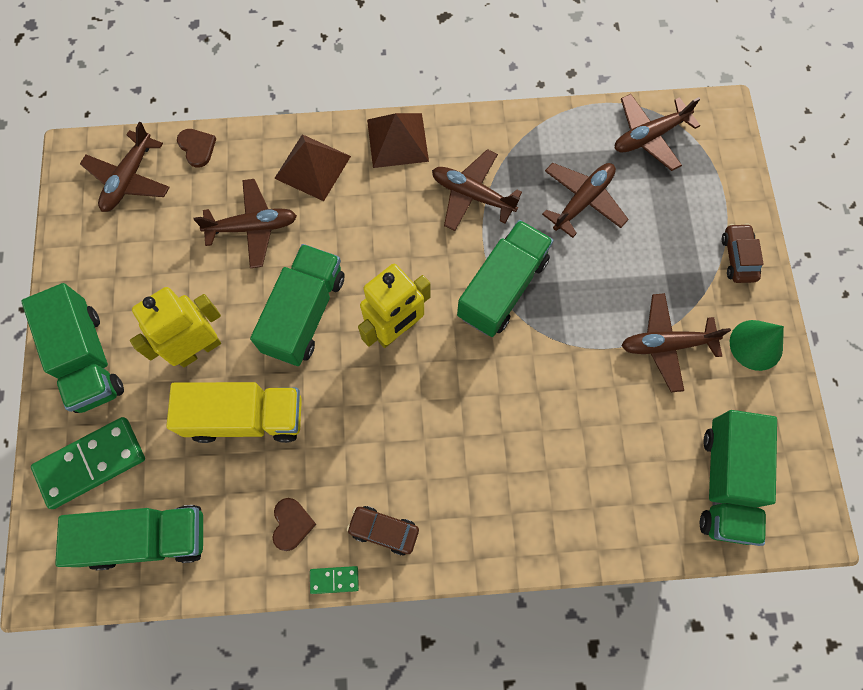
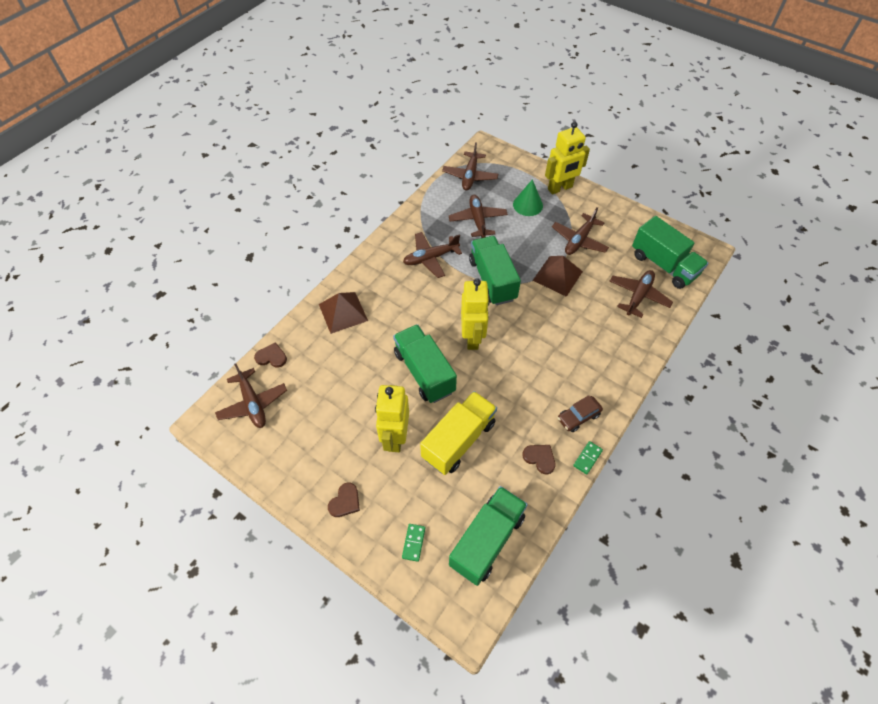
camera: 50 degrees left, 15 degrees down
green truck [21,283,124,413] -> brown heart [328,483,360,517]
green domino [31,417,145,509] -> green domino [402,524,425,562], size x0.46
brown plane [194,179,297,268] -> brown plane moved to [610,270,673,318]
brown pyramid [367,113,429,168] -> brown pyramid moved to [532,256,583,297]
brown car [722,223,764,283] -> yellow robot [545,122,590,195]
green cone [730,320,784,371] -> green cone moved to [513,179,543,216]

